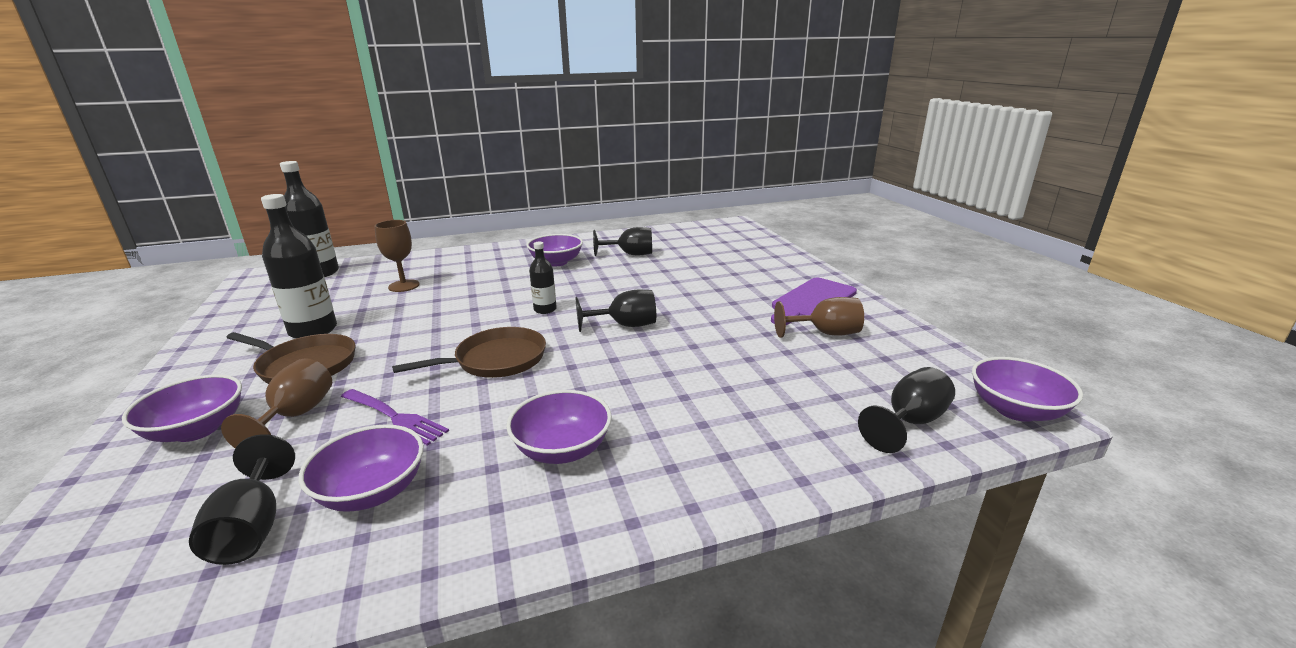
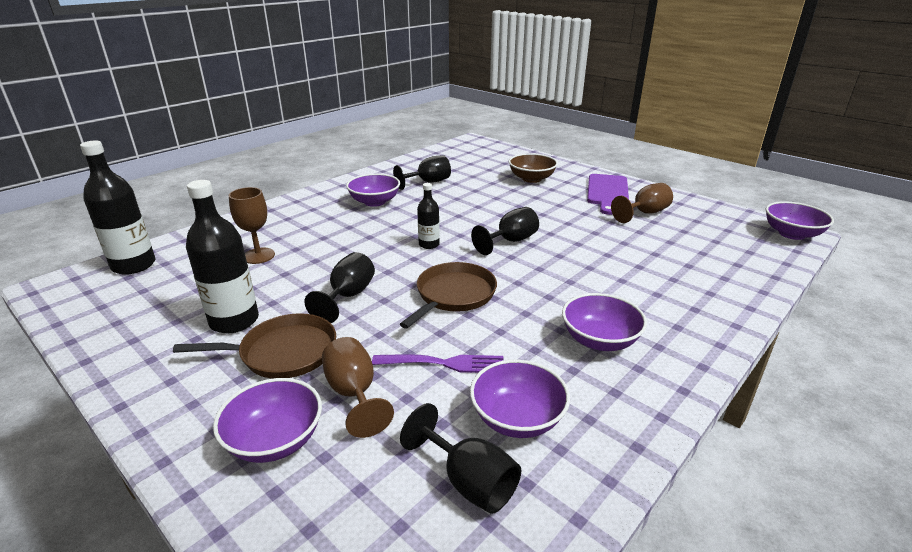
camera: 30 degrees left, 5 degrees up
black goblet [858,367,955,453] -> black goblet moved to [304,252,375,323]
none -> brown bowl [509,153,558,183]

